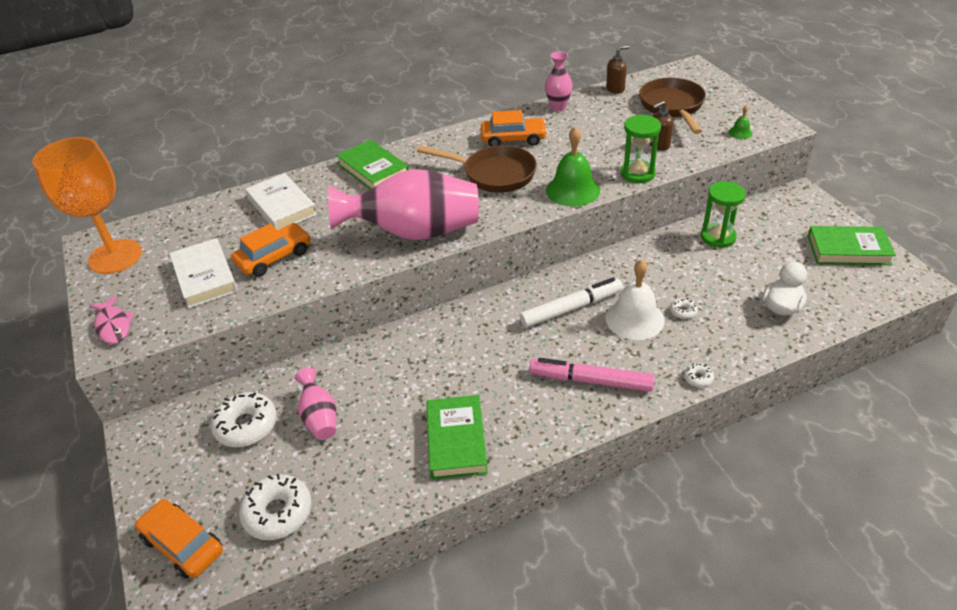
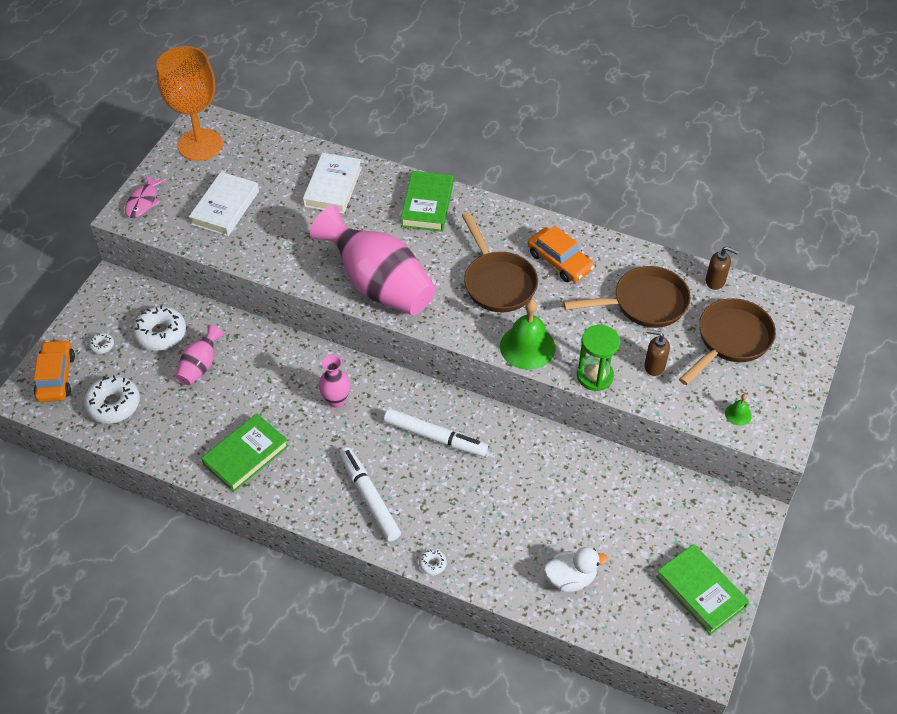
camera: 45 degrees right, 10 degrees up
orange car [231,223,310,277] -> none
pink marker [529,358,654,392] -> white marker [339,447,401,541]
pink vase [545,51,572,111] -> pink vase moved to [319,355,350,408]
white bell [606,259,664,340] -> none
white donut [670,298,698,319] -> white donut moved to [89,333,114,354]
green hourglass [701,181,746,248] -> none
none -> brown pan [563,266,691,328]

